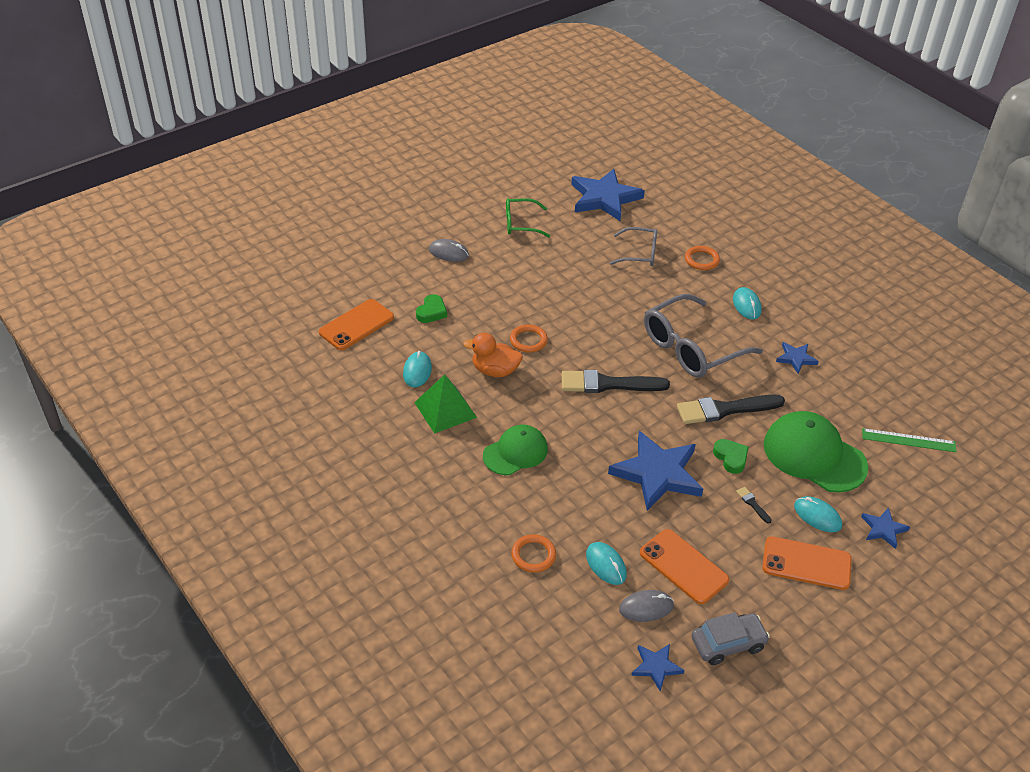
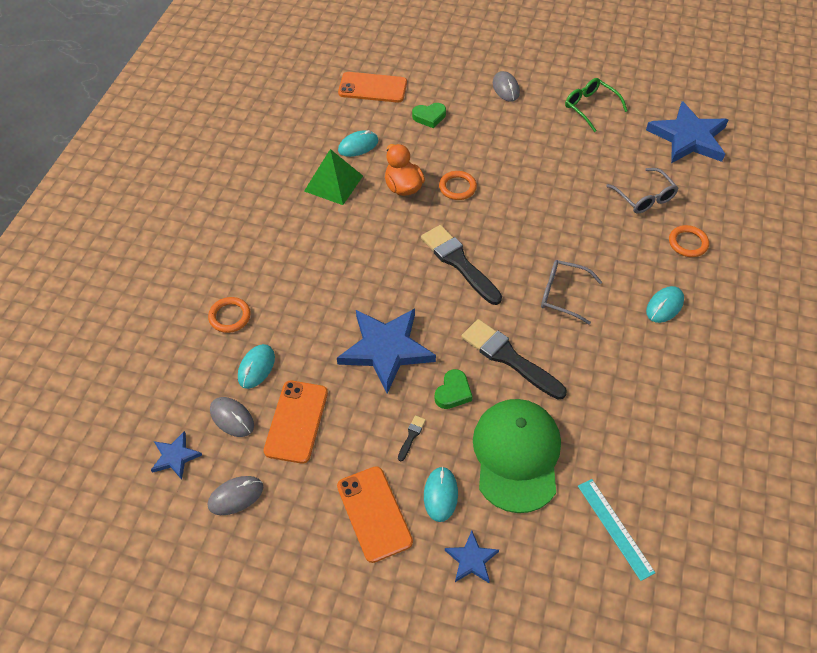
camera: 55 degrees right, 10 degrees up
green cap [483,425,548,475] -> none
grey glasses [644,294,763,378] -> grey glasses [541,260,602,325], size x0.56
grey car [691,612,770,665] -> grey mouse [208,476,263,515]
blue star [776,342,819,373] -> none
green ruler [862,428,957,452] -> turquoise ruler [578,479,655,581]

